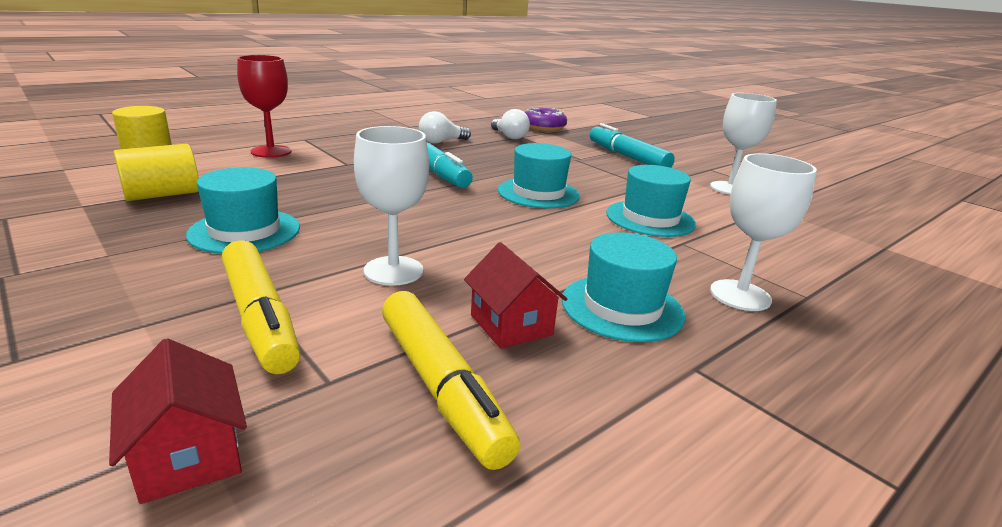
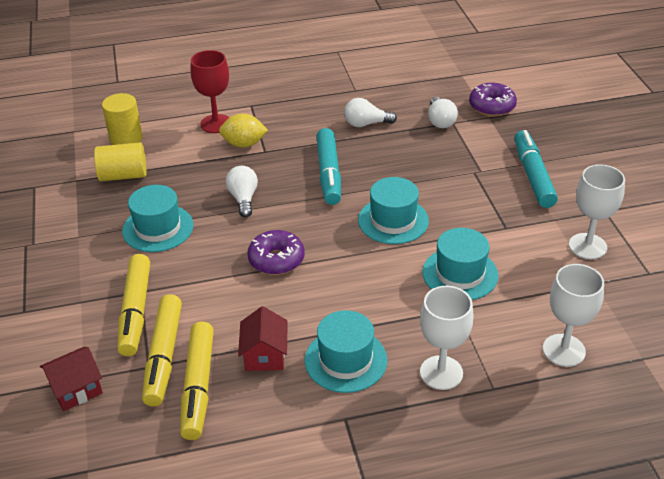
camera: 30 degrees right, 15 degrees up
red house [109,338,247,504] -> red house turned 60 degrees clockwise [40,347,103,411]
white goblet [354,126,429,286] -> white goblet moved to [543,264,604,367]
none -> yellow marker [142,294,182,407]
none -> yellow lemon [219,113,268,148]
none -> white light bulb [226,166,258,218]
none -> purple donut [247,230,304,275]

